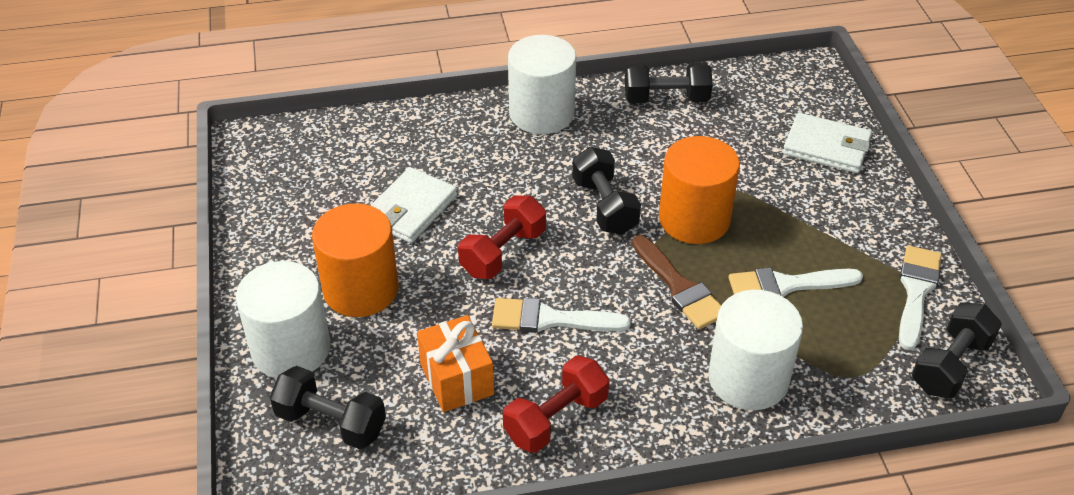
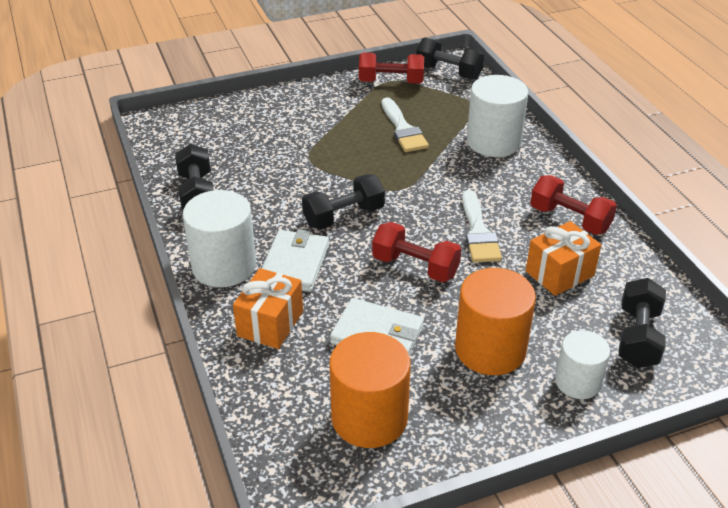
camera: 100 degrees left, 5 degrees down
white cylinder [236,261,330,379] -> white cylinder [555,330,610,399], size x0.62
brown brush [632,235,721,329] -> none
orange cylinder [659,136,740,244] -> orange cylinder moved to [329,332,411,448]
white wallet [783,113,872,173] -> white wallet moved to [262,229,329,292]
white brush [899,245,942,350] -> red dumbbell [359,53,424,84]
none -> orange gift [233,268,303,349]

